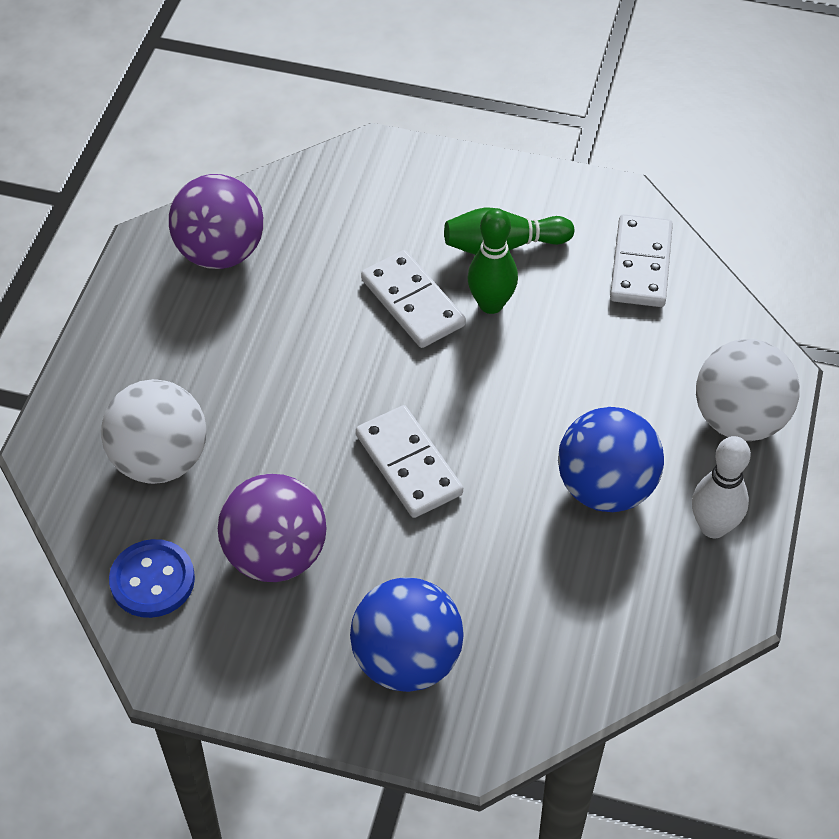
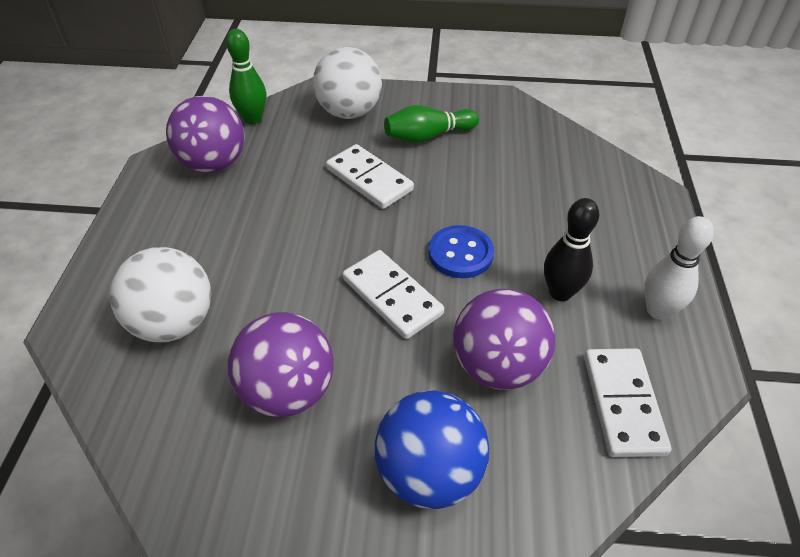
camera: 10 degrees left, 5 degrees down
blue button [109,539,195,618] -> blue button moved to [429,225,494,278]
green bowling pin [467,208,518,314] -> green bowling pin moved to [226,29,267,125]
blue ball [558,407,664,512] -> black bowling pin [544,198,599,301]
white domino [610,214,673,307] -> white domino moved to [584,348,671,457]
white ball [696,339,800,441] -> white ball moved to [313,47,382,119]
none -> purple ball [453,289,555,390]

